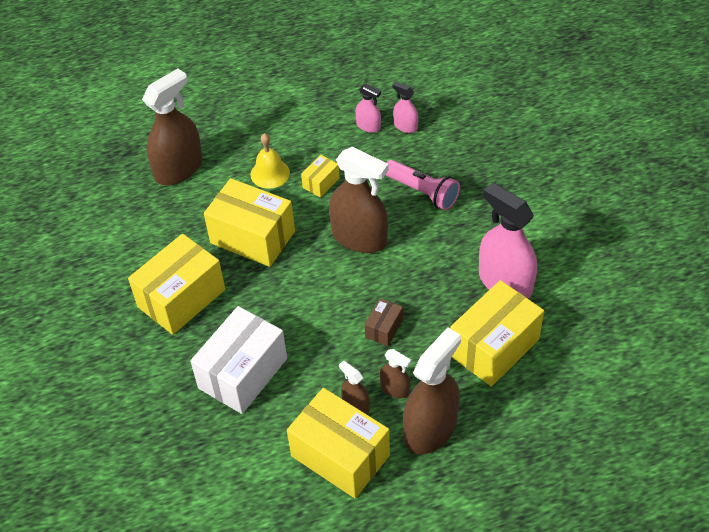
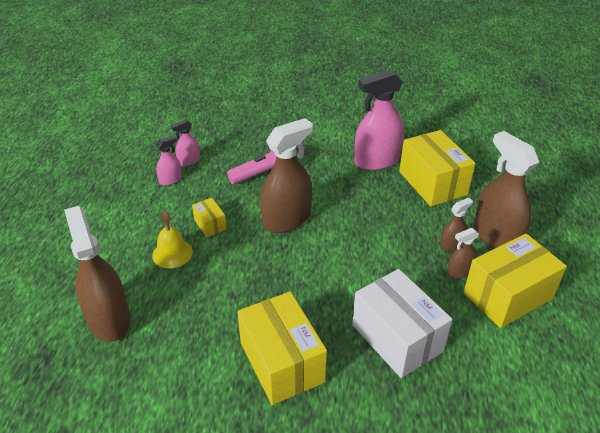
camera: 70 degrees left, 10 degrees down
yellow box [204,178,295,267] -> none
brown box [365,298,403,346] -> none

